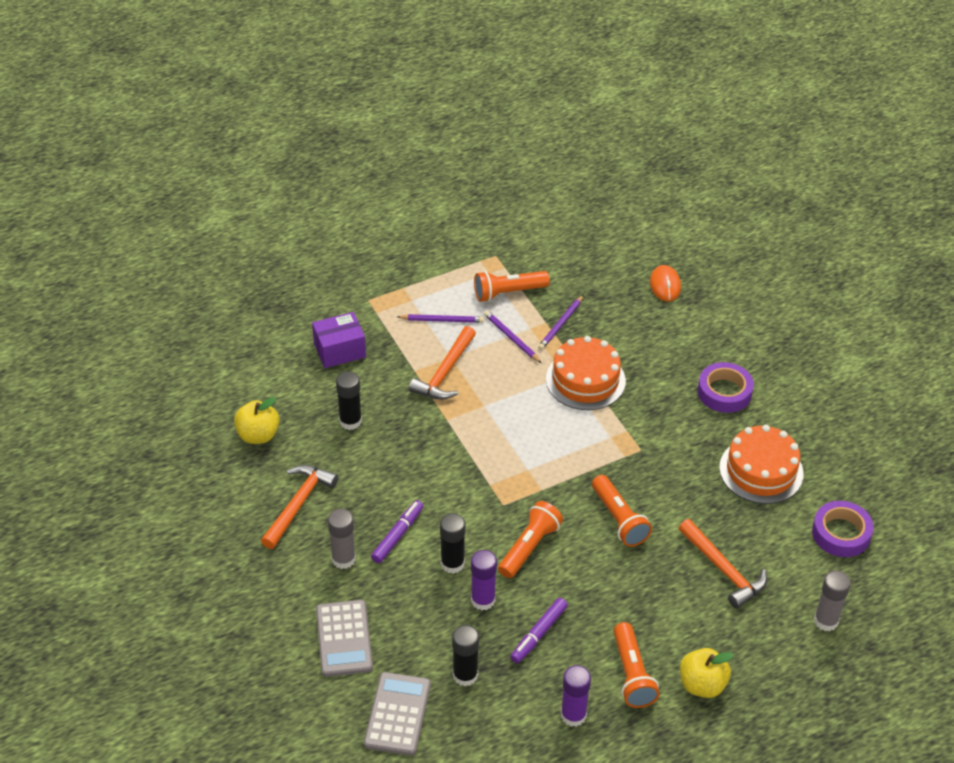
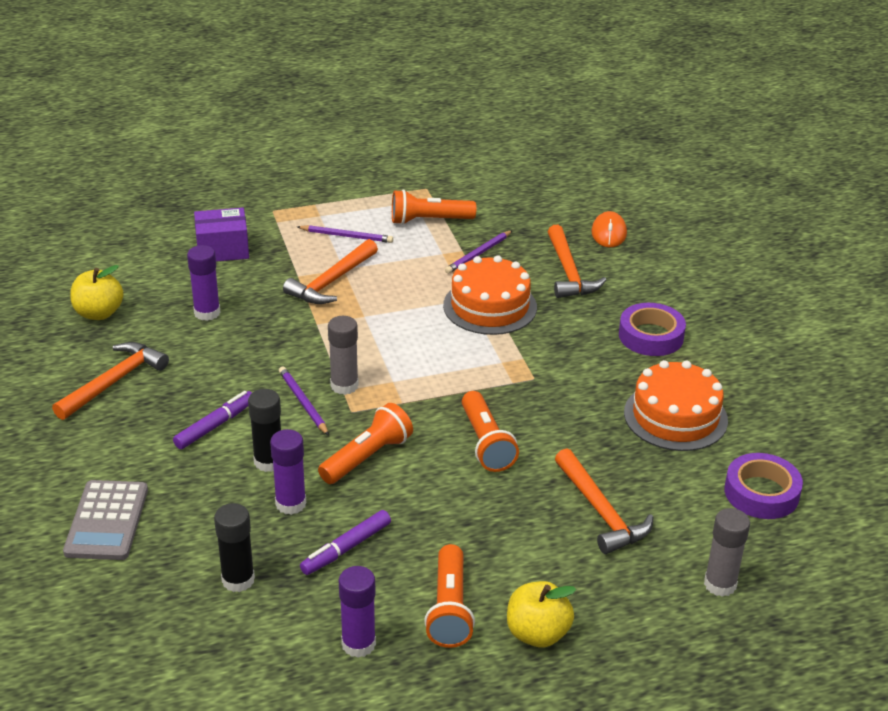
camera: 10 degrees right, 10 degrees down
grey glue stick [328,509,356,569] -> grey glue stick moved to [328,316,359,395]
black glue stick [336,371,362,430] -> purple glue stick [187,245,220,321]
grey calculator [364,672,431,756] -> none
purple pencil [484,311,541,363] -> purple pencil moved to [279,366,329,436]
none -> orange hammer [548,225,606,298]

